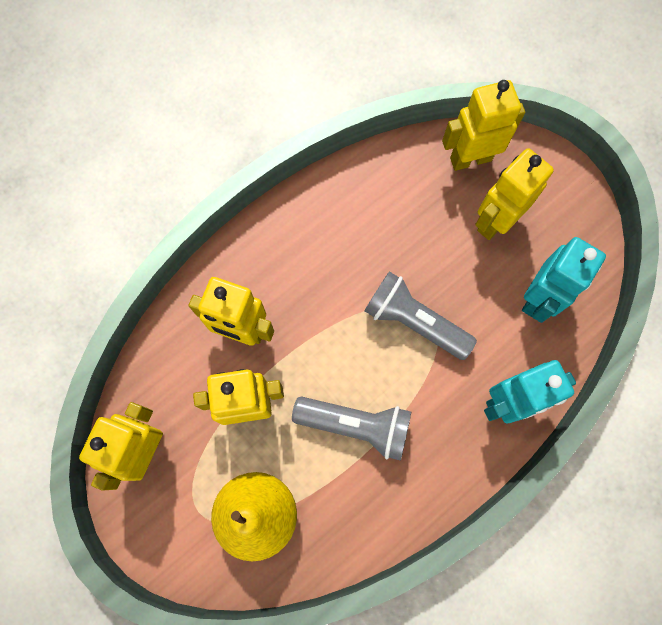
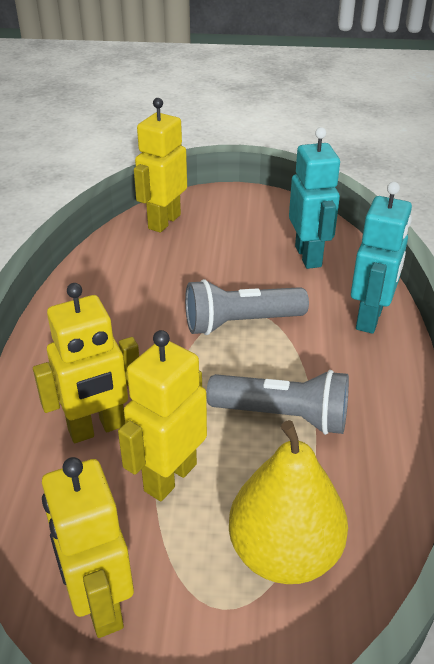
camera: 45 degrees left, 35 degrees down
grey flashlight [292,396,411,461] -> grey flashlight turned 45 degrees clockwise [206,370,349,435]
yellow robot [475,148,554,240] -> none

